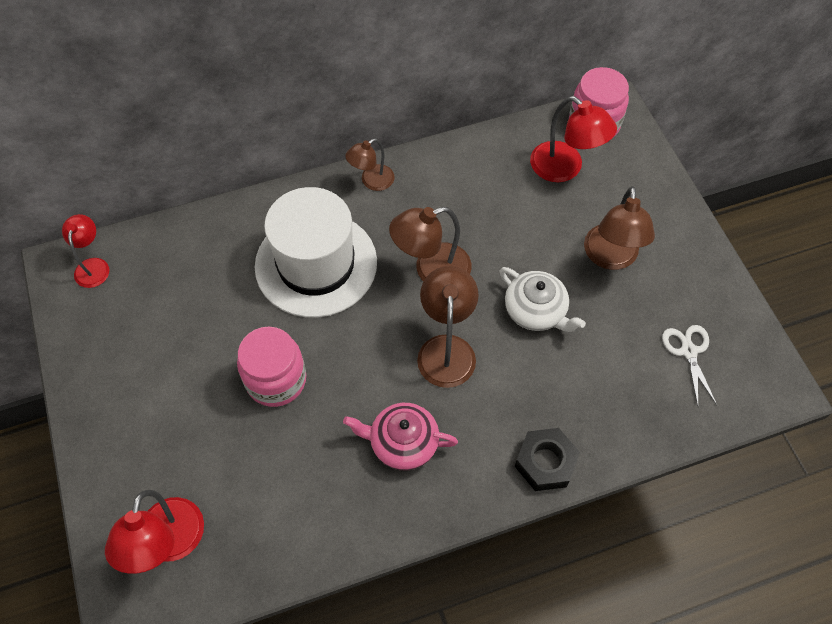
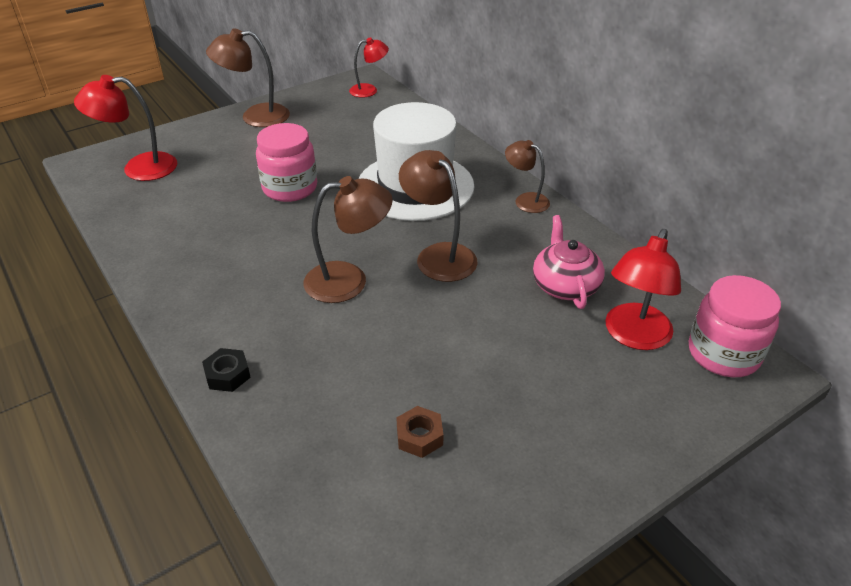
camera: 75 degrees right, 20 degrees down
pink teapot [343,403,458,470] -> pink teapot moved to [533,215,605,309]
white teapot [500,267,586,332] -> none
black nut [515,428,580,491] -> black nut [202,348,251,392], size x0.65
brown lamp [584,186,655,270] -> brown lamp moved to [206,28,290,127]
white scissors [662,325,717,406] -> none
none -> brown nut [396,406,444,458]

